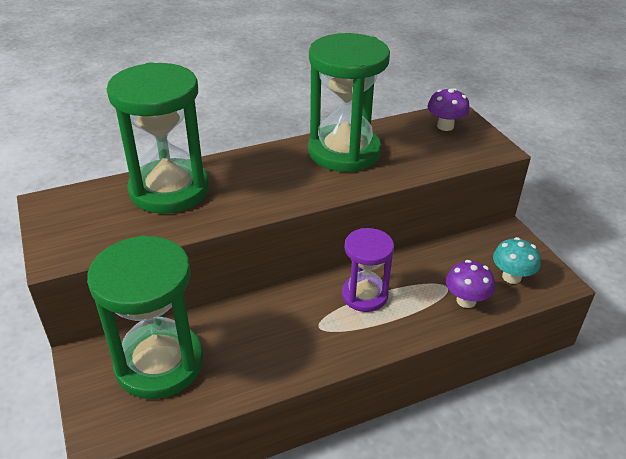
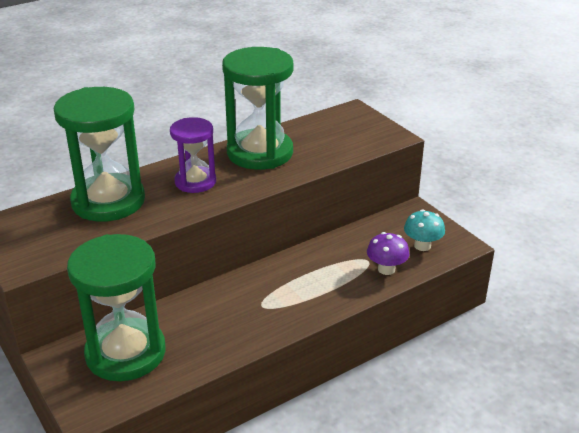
camera: 10 degrees left, 5 degrees down
purple hourglass [342,228,394,312] -> purple hourglass moved to [170,117,216,193]
purple mushroom [427,88,470,131] -> none

